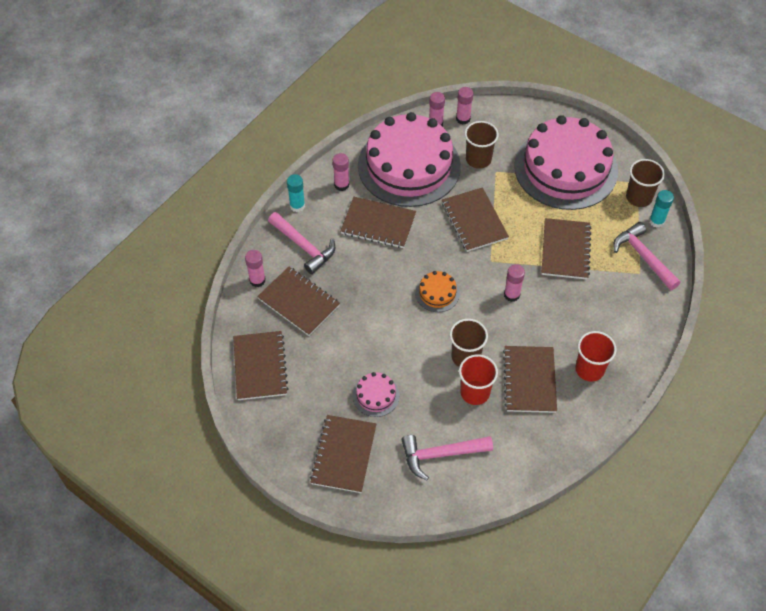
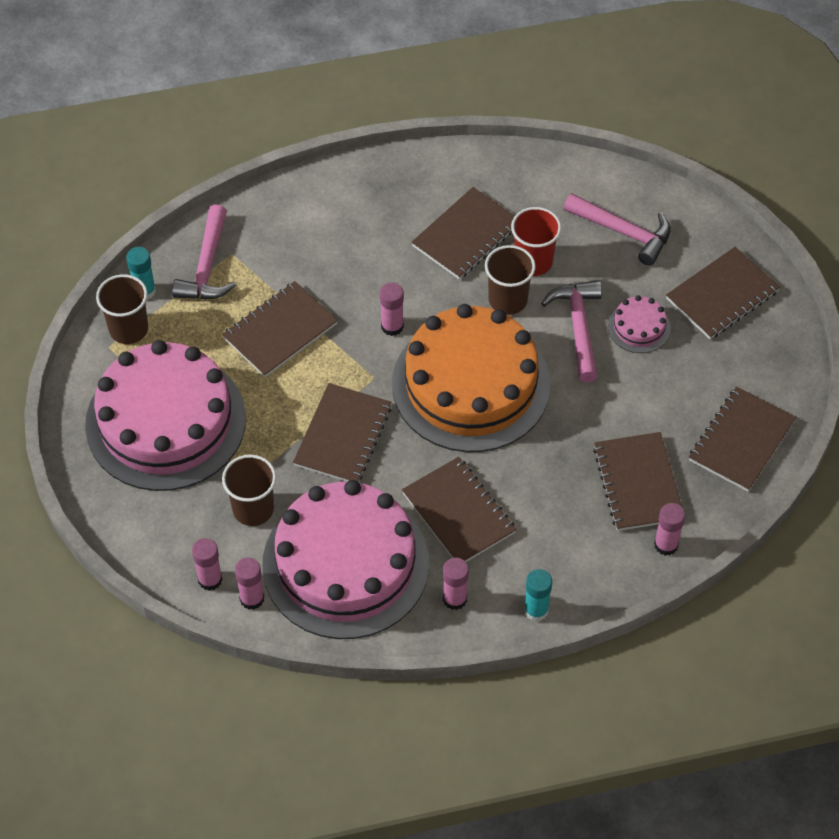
camera: 140 degrees left, 0 degrees up
pink hammer [268,212,335,274] -> pink hammer moved to [541,280,602,382]
orange cake [415,271,460,312] -> orange cake [392,304,550,452], size x2.49
red cup [576,331,617,382] -> none

